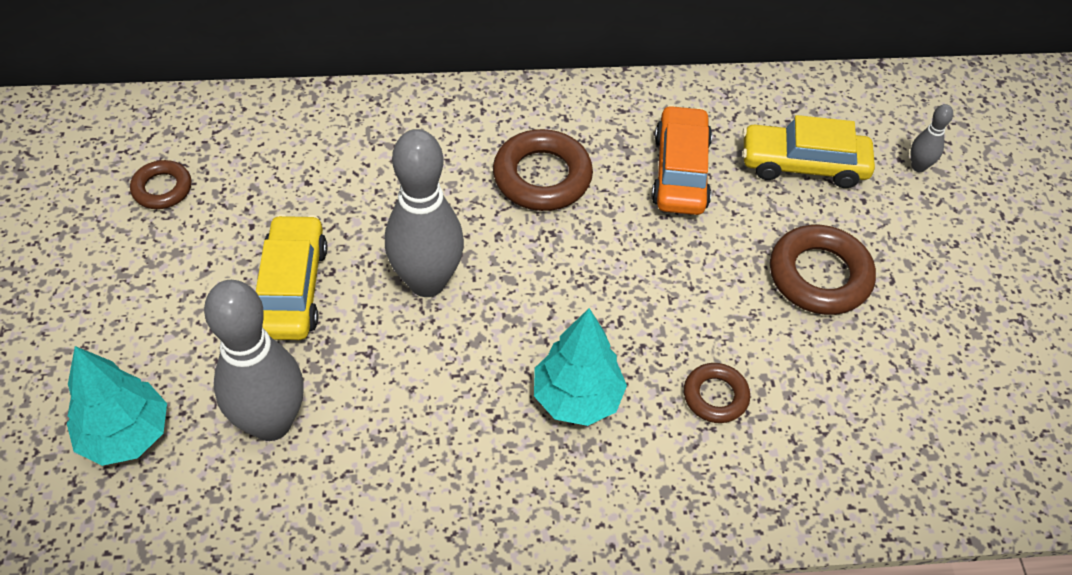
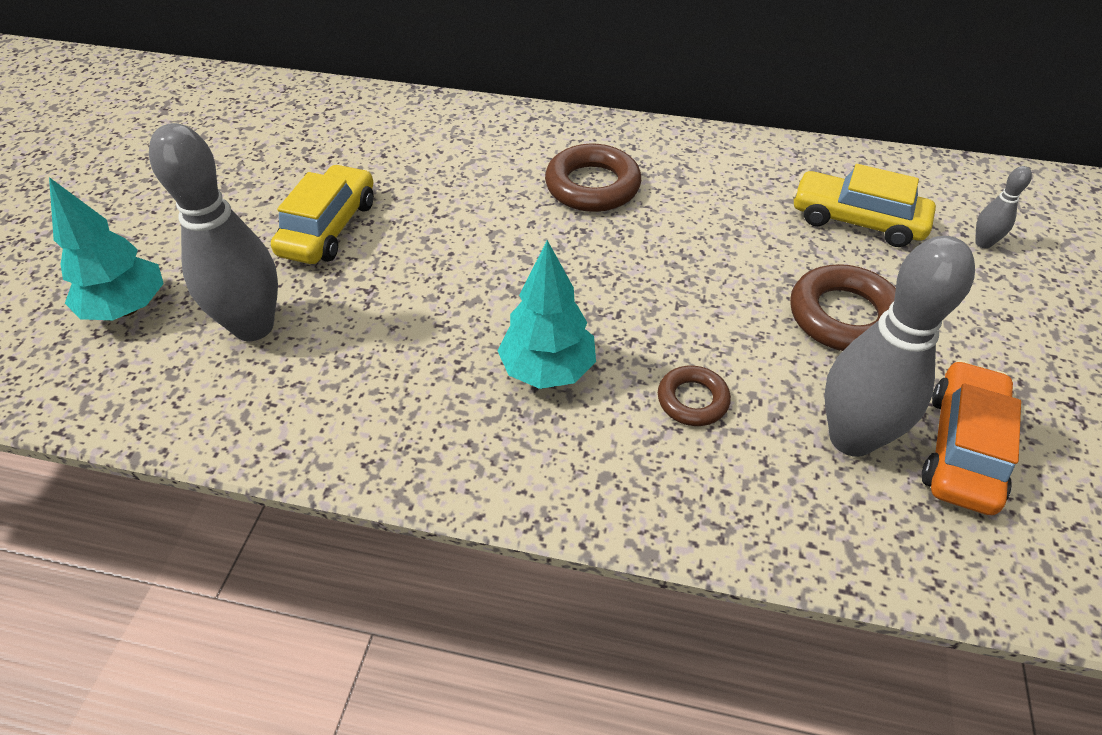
camera: 20 degrees right, 5 degrees down
brown ring [130,160,192,209] -> none
grey bowling pin [385,129,464,297] -> grey bowling pin moved to [824,236,975,457]
orange car [651,105,712,215] -> orange car moved to [922,360,1021,515]

